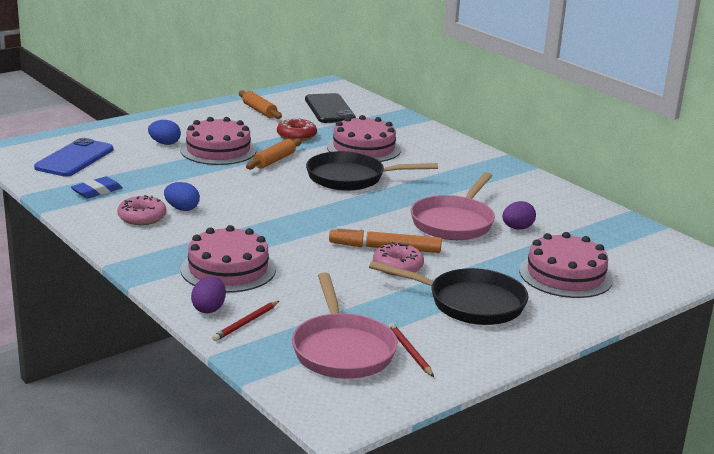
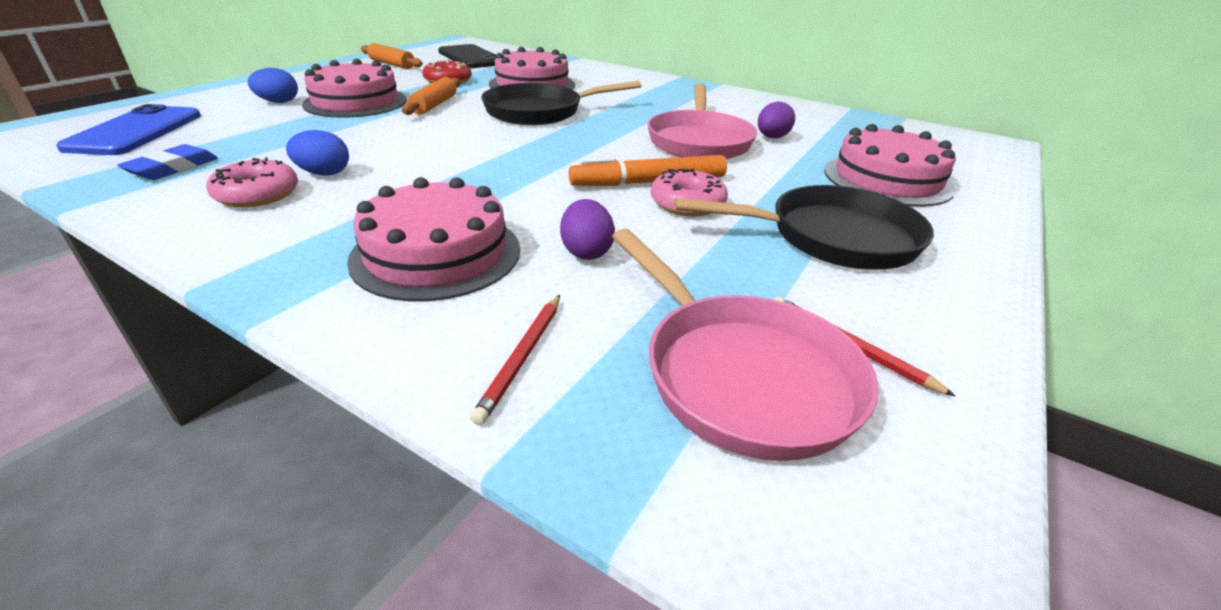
camera: 20 degrees left, 10 degrees up
purple egg [191,276,226,313] -> purple egg moved to [560,199,615,260]

